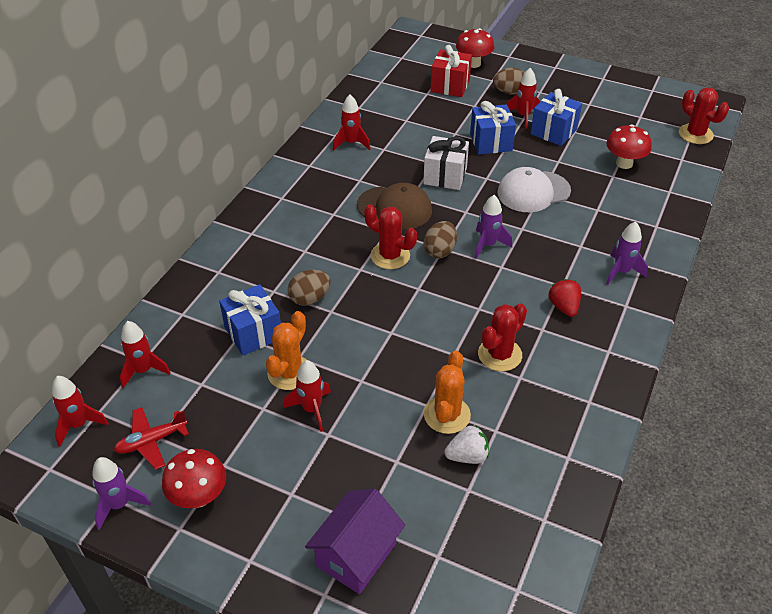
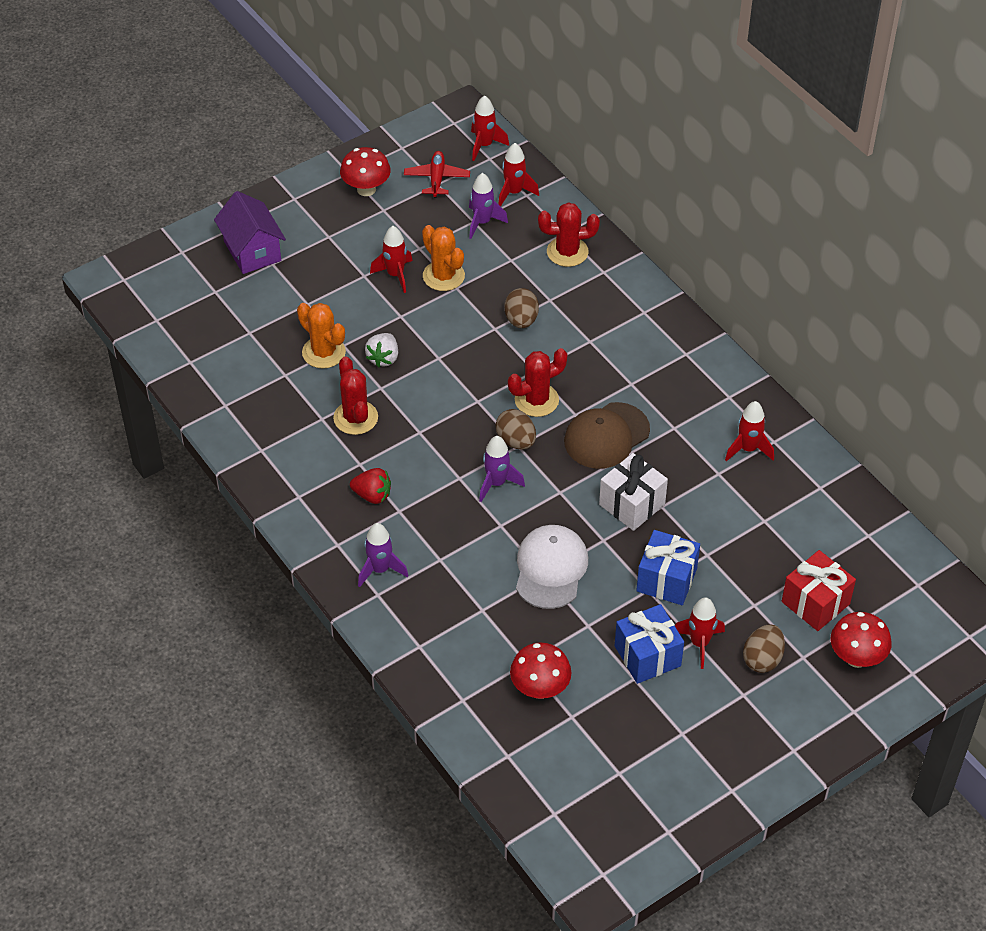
camera: 120 degrees right, 5 degrees up
purple rocket [92,457,151,530] -> purple rocket moved to [469,173,508,239]
blue gift [219,284,281,356] -> none
white strawberry [444,426,489,464] -> white strawberry moved to [365,333,398,368]
red cactus [679,87,729,144] -> red cactus moved to [538,202,600,267]

